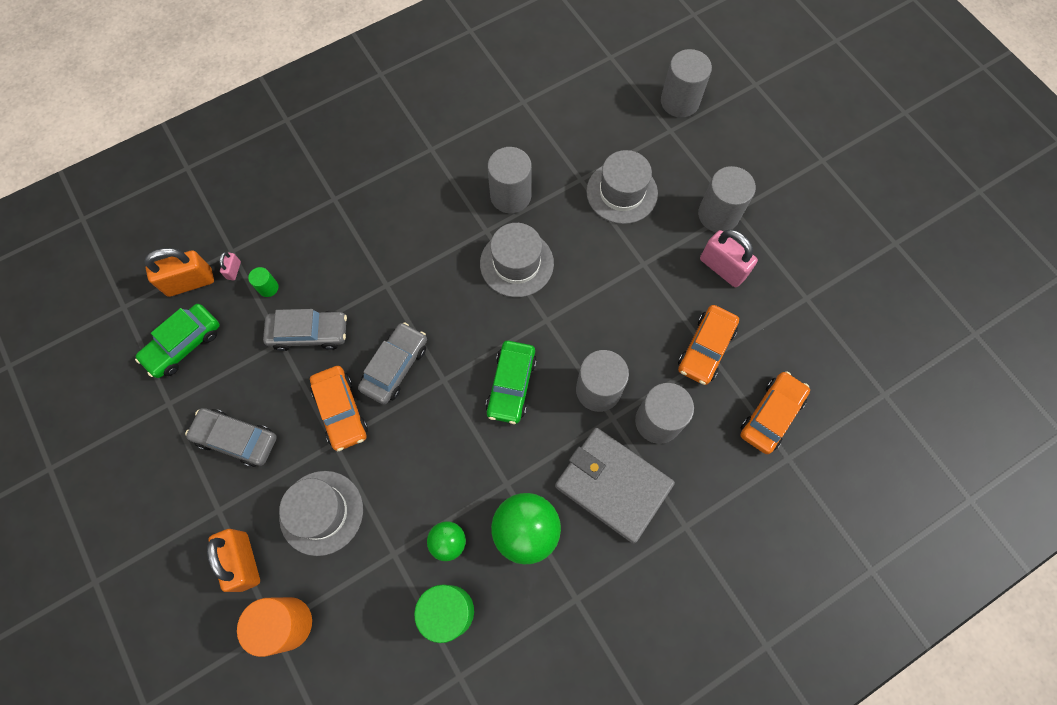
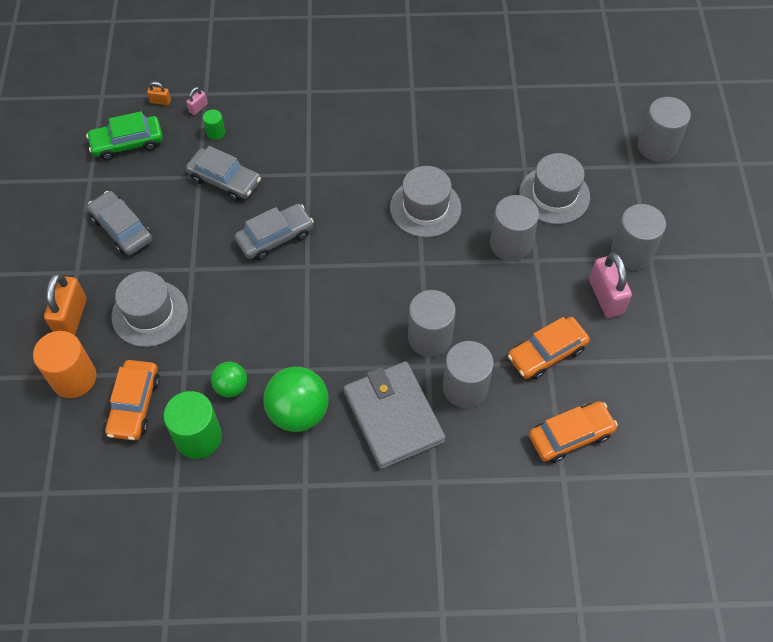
camera: 30 degrees right, 10 degrees down
orange padlock [144,248,214,297] -> orange padlock [147,82,171,105], size x0.46
orange car [310,366,368,451] -> orange car moved to [105,360,160,440]
green car [486,341,537,424] -> none
grey cylinder [487,147,532,213] -> grey cylinder moved to [490,195,539,261]

